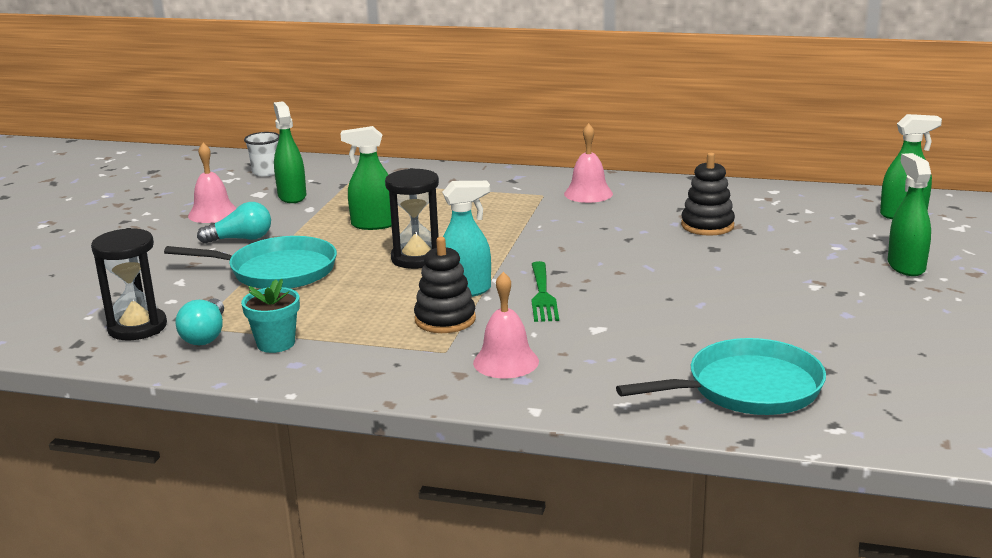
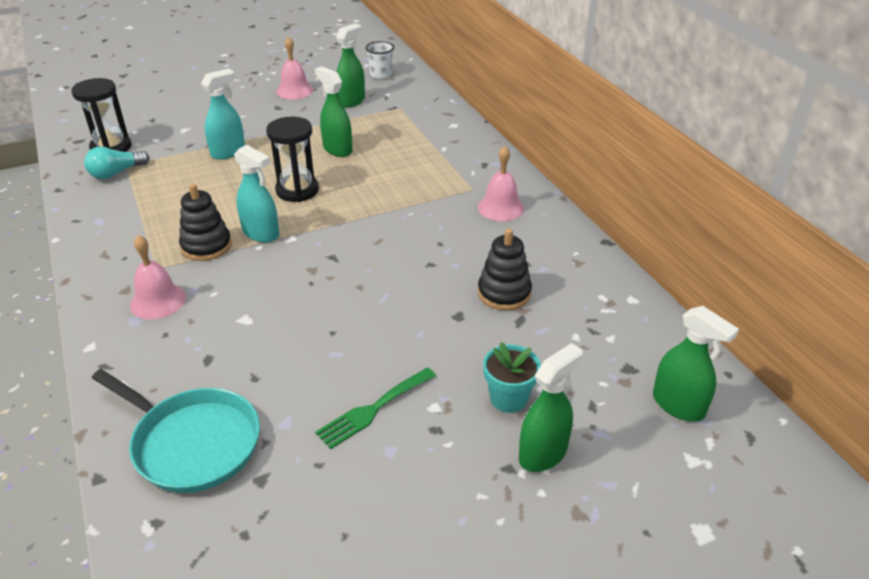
camera: 50 degrees right, 15 degrees up
turquoise pan [164,236,337,289] -> turquoise spray bottle [201,69,245,160]
turquoise light bulb [197,202,271,244] -> none
turquoise flower pot [241,279,300,353] -> turquoise flower pot moved to [483,342,541,413]
green fork [531,261,559,322] -> green fork moved to [315,367,436,449]

